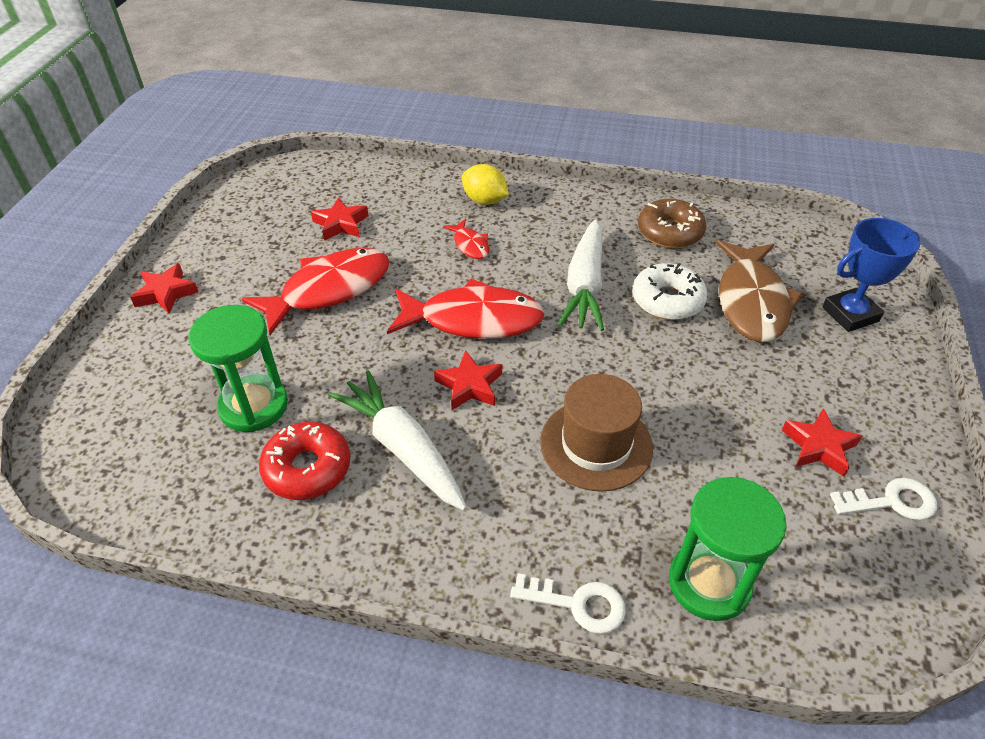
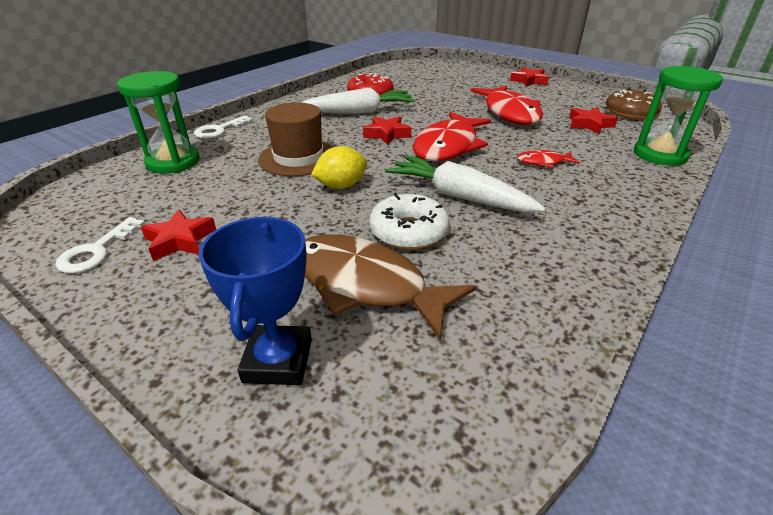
camera: 115 degrees right, 10 degrees down
green hourglass [188,305,288,432] -> green hourglass moved to [634,66,723,166]
yellow lemon [462,164,509,205] -> yellow lemon moved to [311,146,367,189]
brown donut [638,199,706,248] -> brown donut moved to [606,89,662,120]

